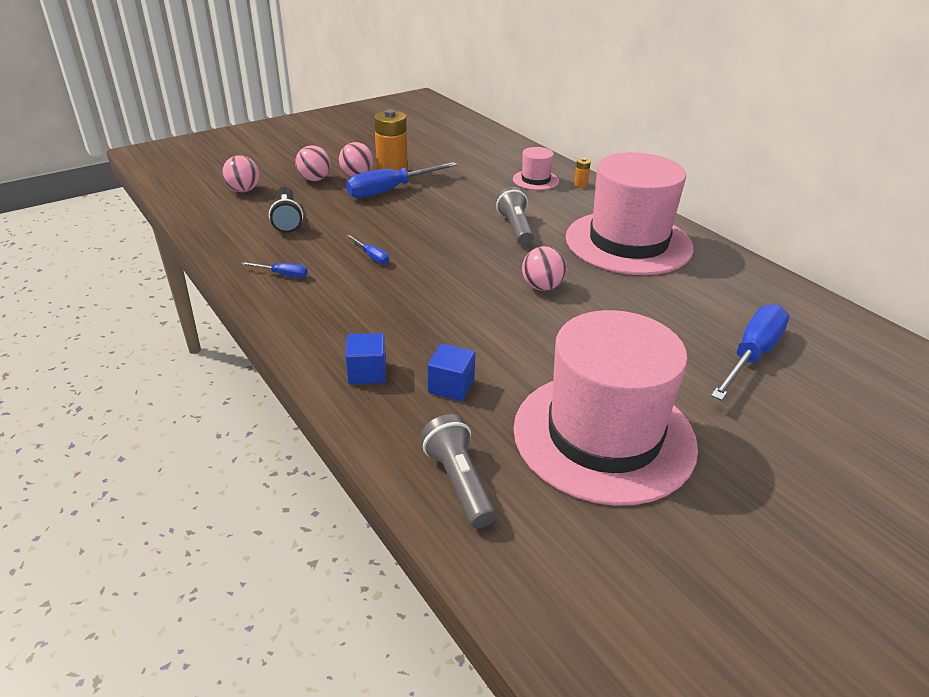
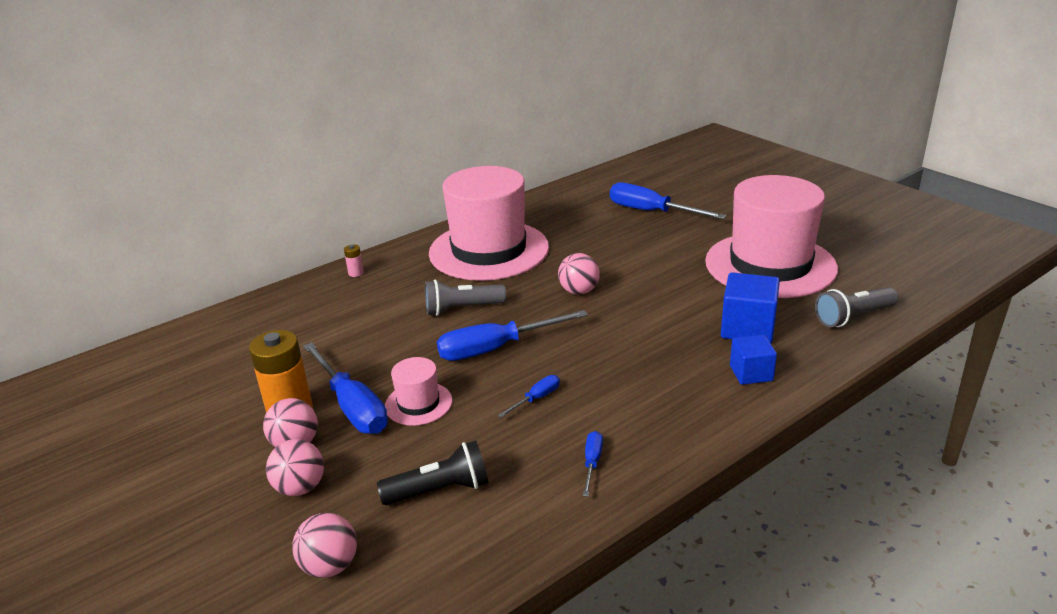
camera: 90 degrees left, 5 degrees down
blue cube [427,343,475,401] -> blue cube [721,272,780,343], size x1.55
pink hat [513,147,559,190] -> pink hat moved to [385,357,452,426]
orange battery [574,158,591,188] -> pink battery [344,245,364,277]
none -> blue screwdriver [437,310,588,361]

